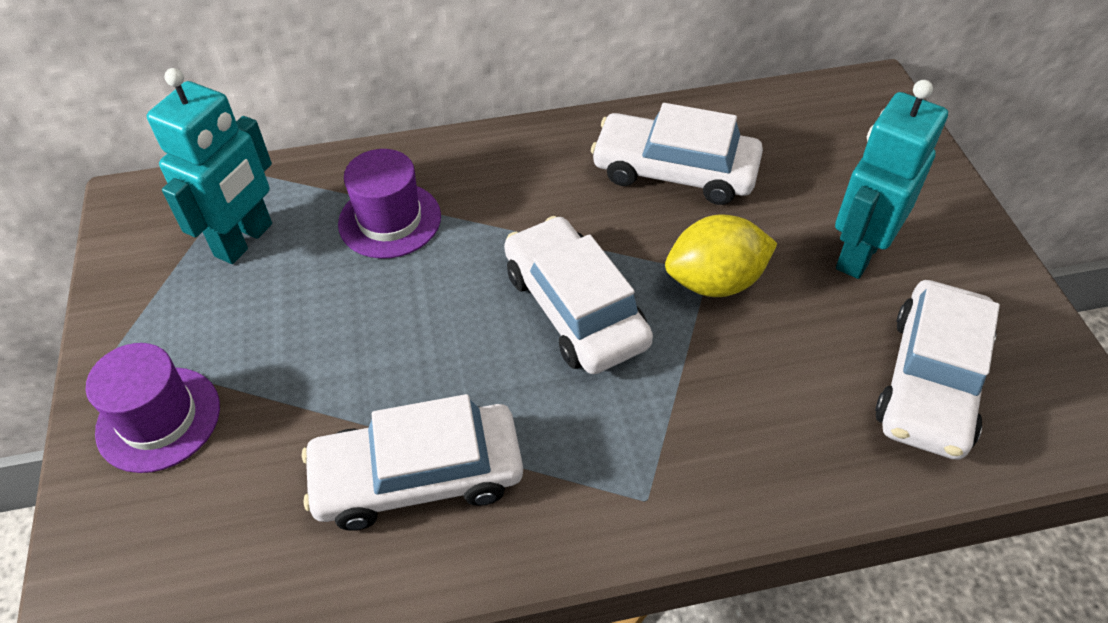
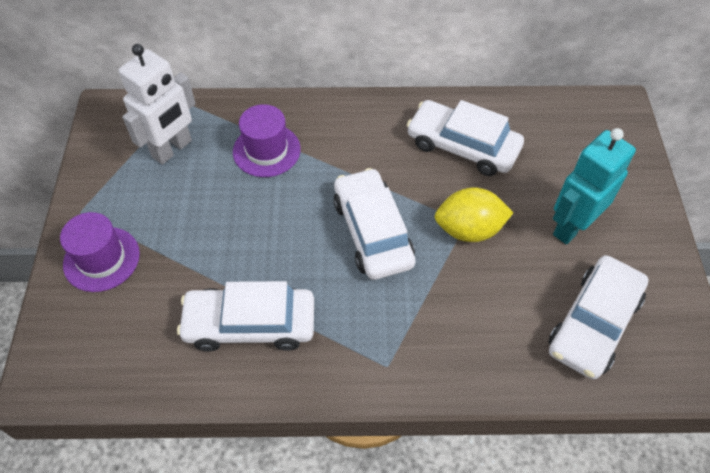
camera: 10 degrees right, 5 degrees up
turquoise robot [147,68,272,264] -> white robot [119,44,196,165]

